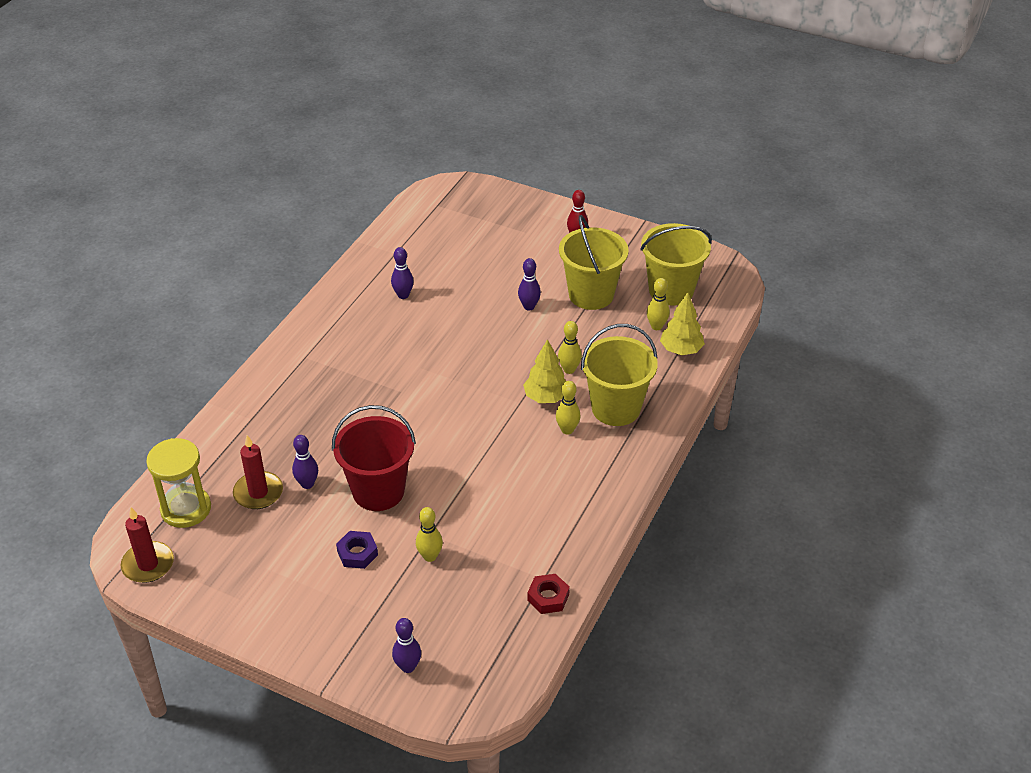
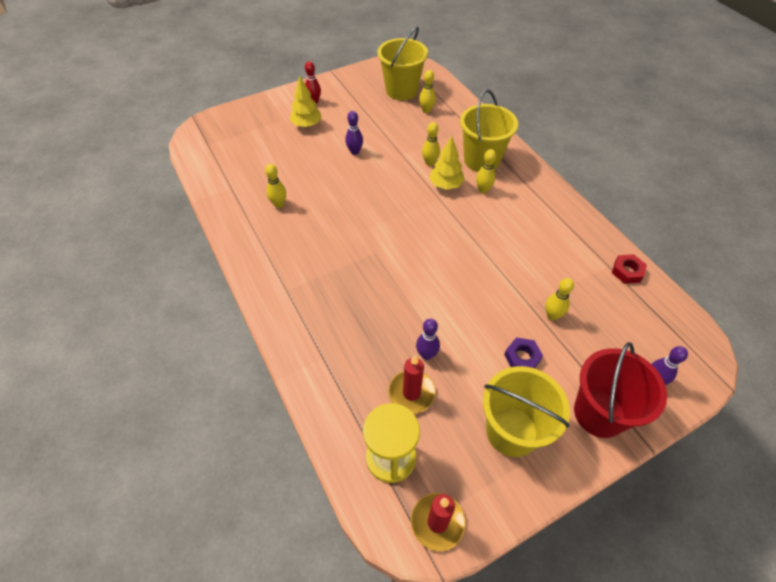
camera: 55 degrees left, 10 degrees up
red bucket [332,405,416,511] -> red bucket moved to [574,342,667,438]
purple bowling pin [391,247,414,299] -> yellow bowling pin [265,164,286,208]
yellow bucket [559,215,629,310] -> yellow bucket moved to [483,366,570,457]
yellow tree [660,292,705,355] -> yellow tree moved to [290,75,322,128]

